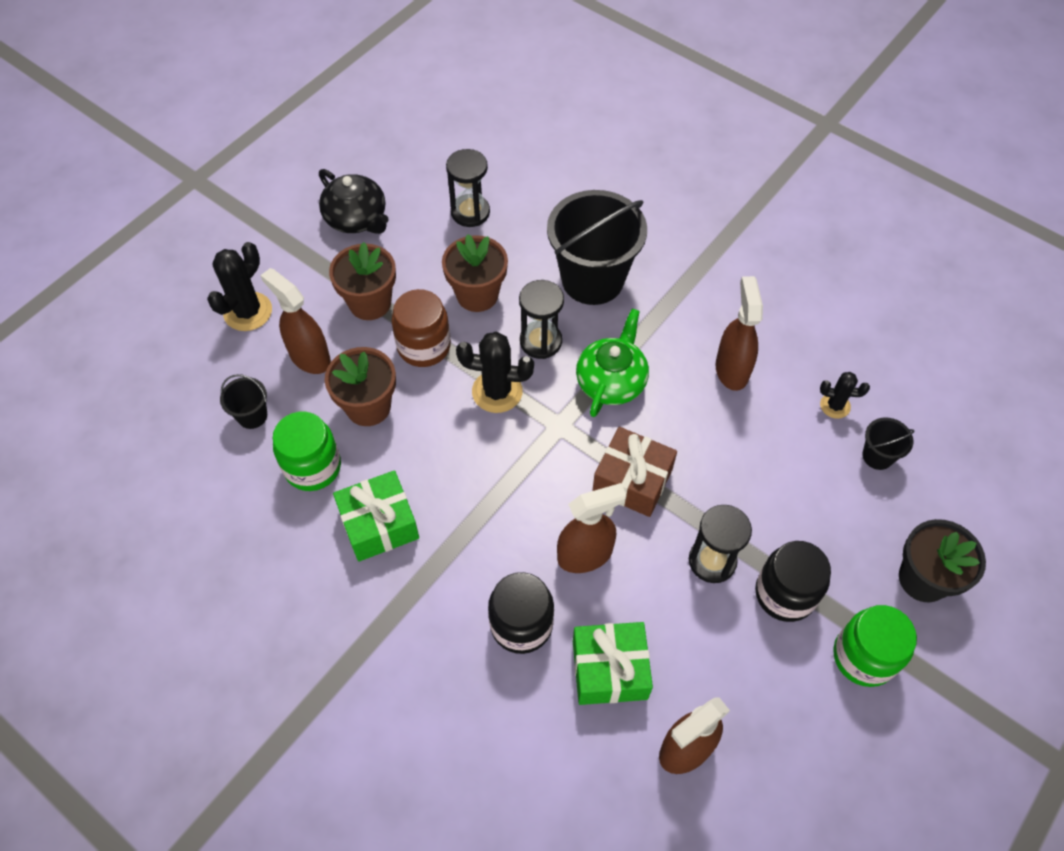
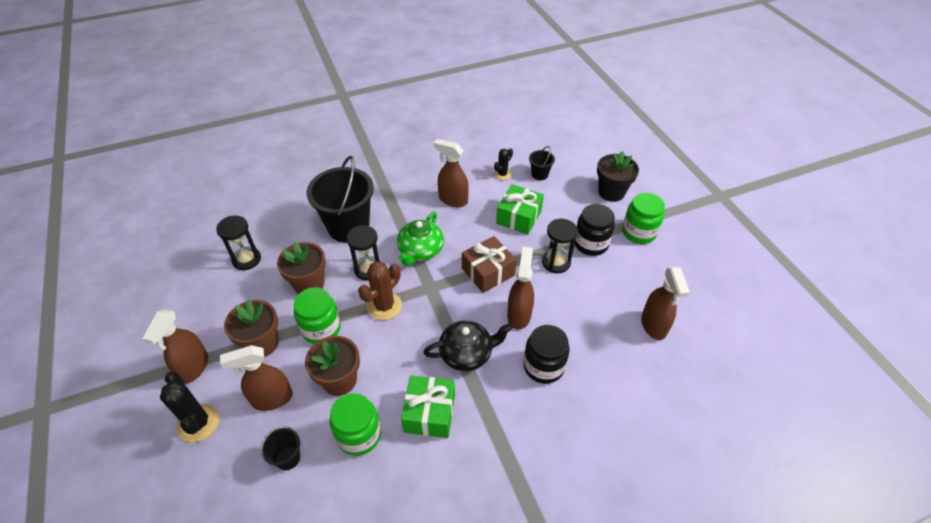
camera: 60 degrees left, 10 degrees down
black teapot [319,169,389,234] -> black teapot moved to [424,321,512,371]
brown jar [392,289,451,367] -> green jar [294,287,341,344]
black cactus [456,332,534,413] -> brown cactus [358,261,402,320]
green gift [573,622,653,705] -> green gift moved to [496,184,544,235]
green teapot [576,309,649,417] -> green teapot turned 120 degrees counterclockwise [397,212,444,266]
none -> brown spray bottle [142,310,208,384]

